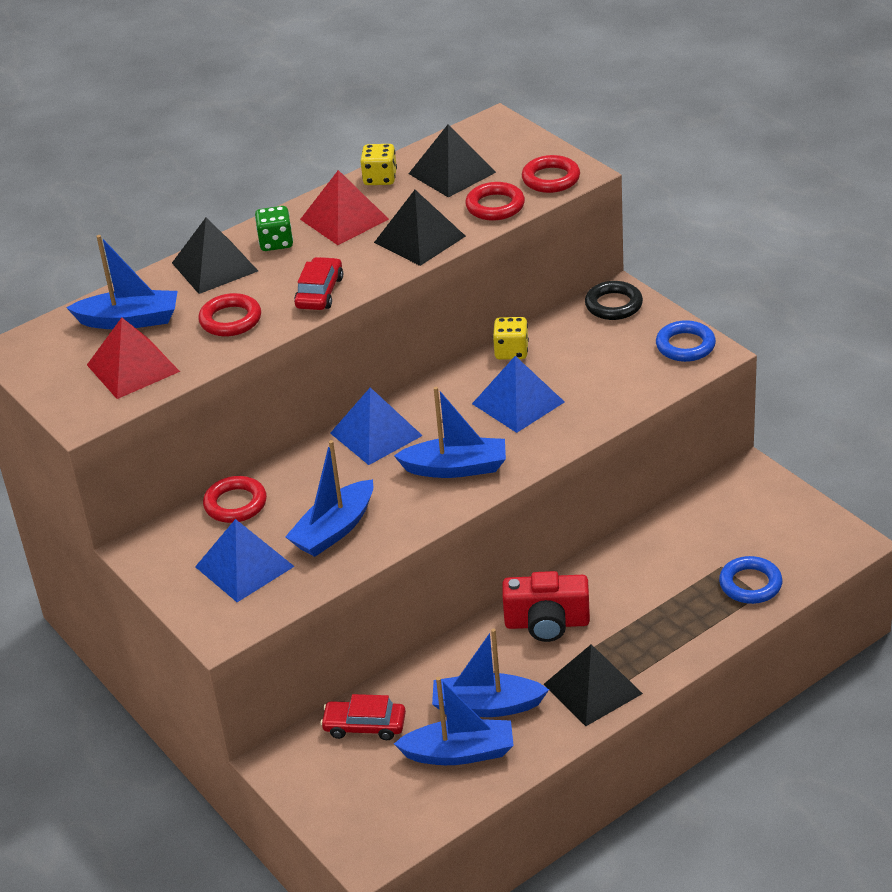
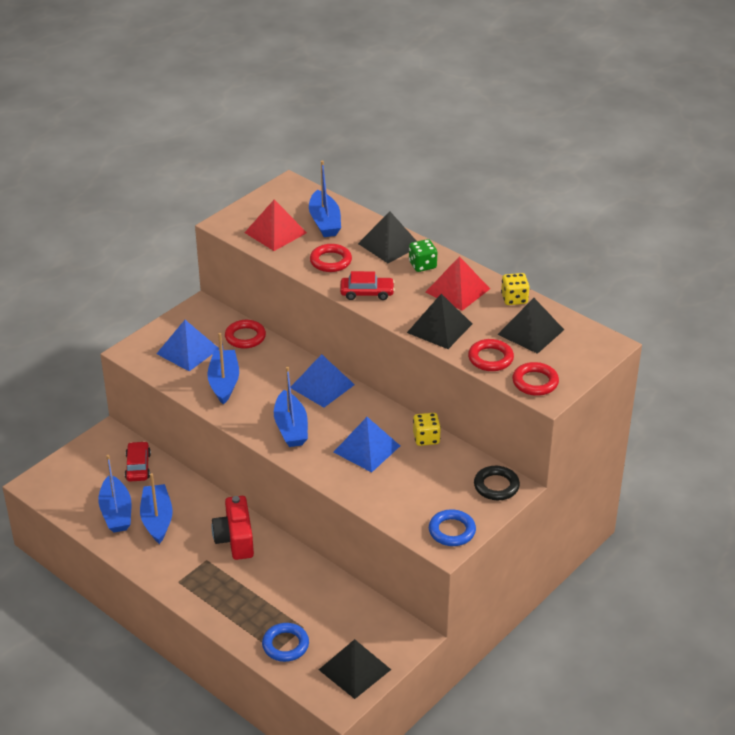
camera: 75 degrees right, 0 degrees up
blue boat [285,440,373,557] -> blue boat turned 60 degrees clockwise [207,333,239,405]
black pyramid [544,644,643,726] -> black pyramid moved to [319,639,391,699]

